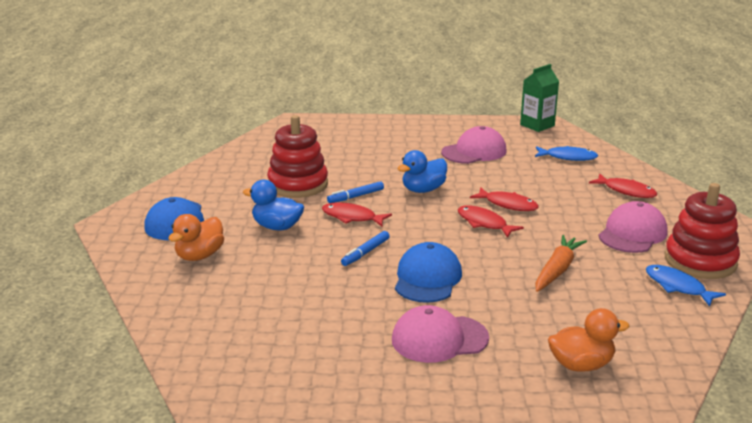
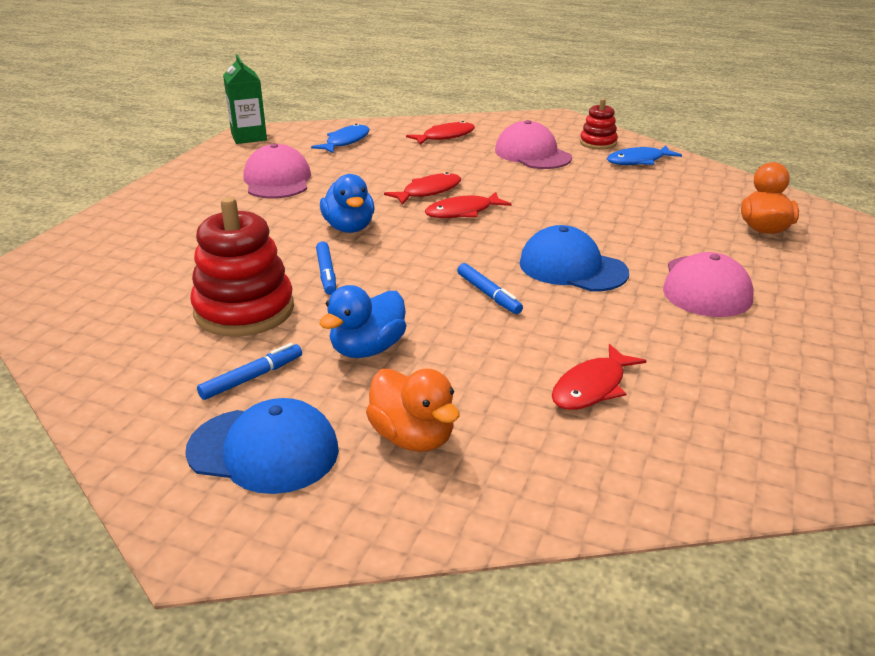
camera: 70 degrees left, 5 degrees up
red fish [322,202,392,226] -> red fish moved to [552,344,647,410]
orange carrot [535,235,587,292] -> none
red stacking toy [665,183,740,279] -> red stacking toy [580,98,618,150], size x0.54
none -> blue marker [197,343,302,400]

